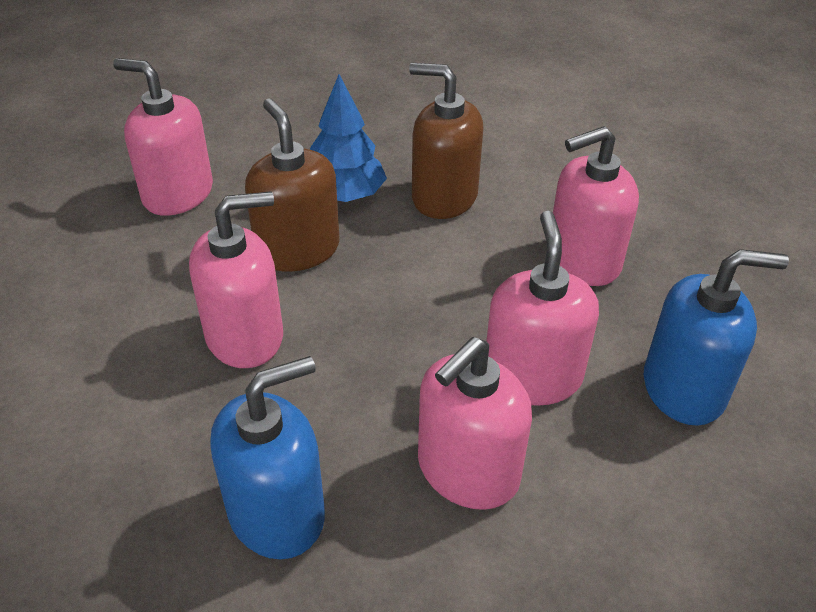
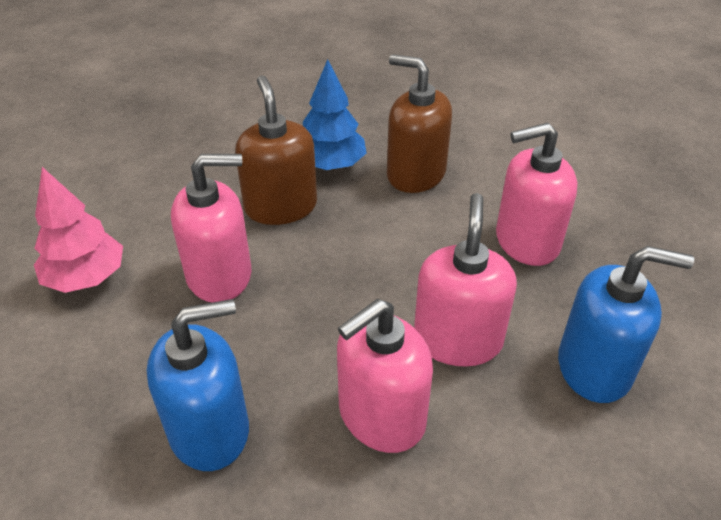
camera: 10 degrees right, 0 degrees up
pink soap dispenser [113,58,213,216] -> none
none -> pink tree [34,167,123,293]

